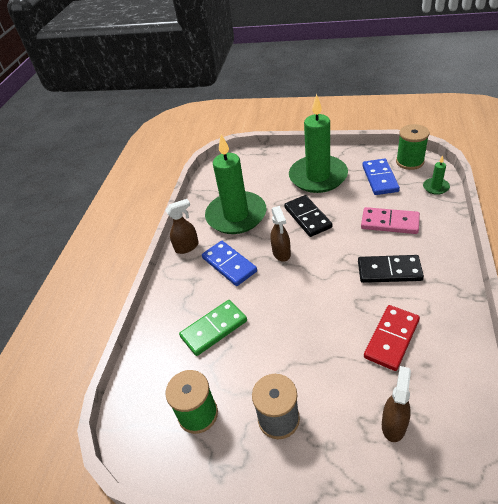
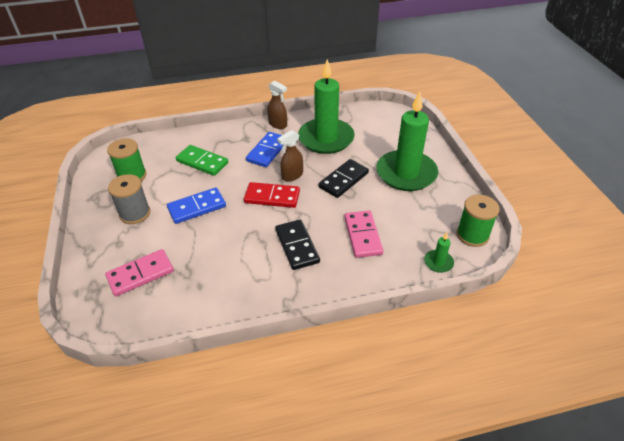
camera: 60 degrees right, 0 degrees up
blue domino [362,159,400,195] -> blue domino moved to [167,188,226,224]
red domino [364,305,420,371] -> red domino moved to [244,182,300,208]
brown spray bottle [382,366,411,442] -> pink domino [105,249,174,297]

